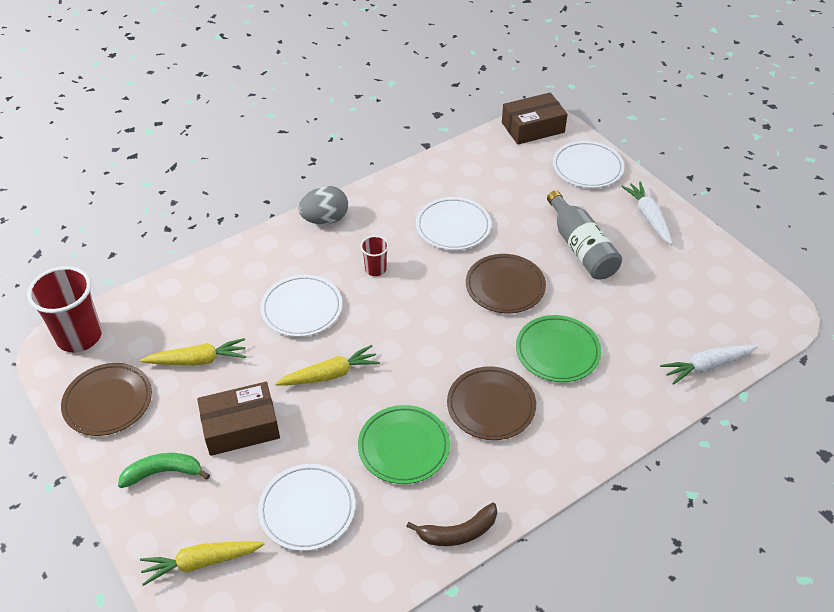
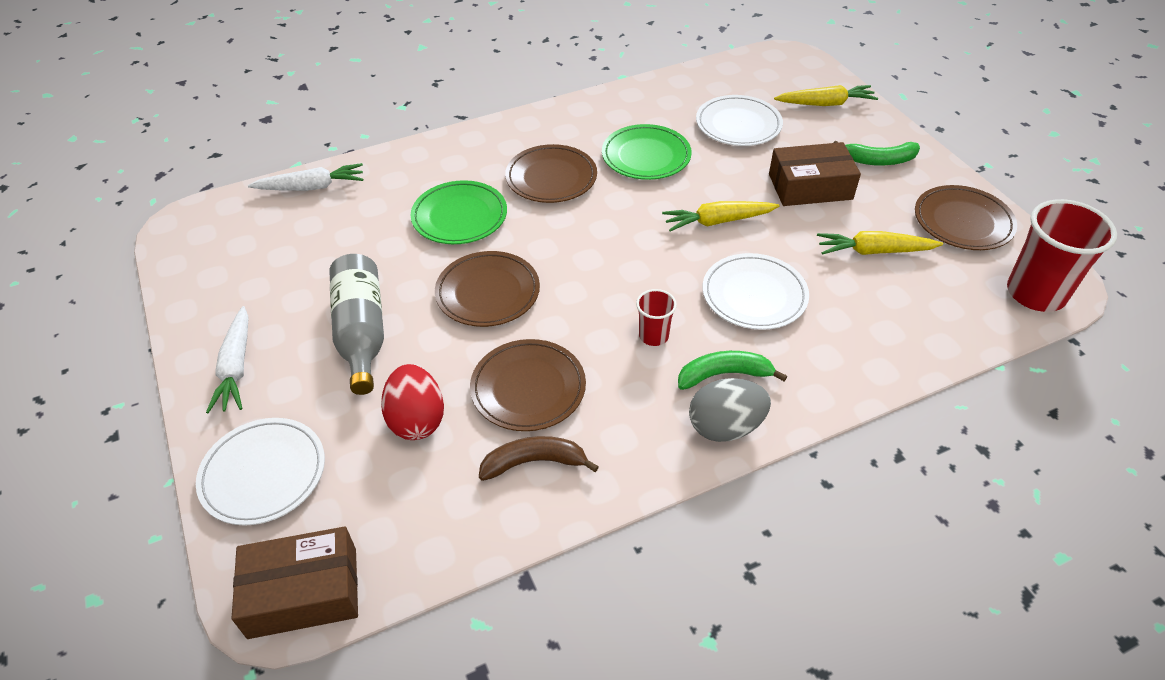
camera: 170 degrees left, 0 degrees up
brown banana [406,502,497,546] -> brown banana moved to [479,436,599,481]
white plate [416,197,491,250] -> brown plate [470,339,586,431]
none -> red egg [381,364,444,440]
none -> green banana [678,351,787,390]

